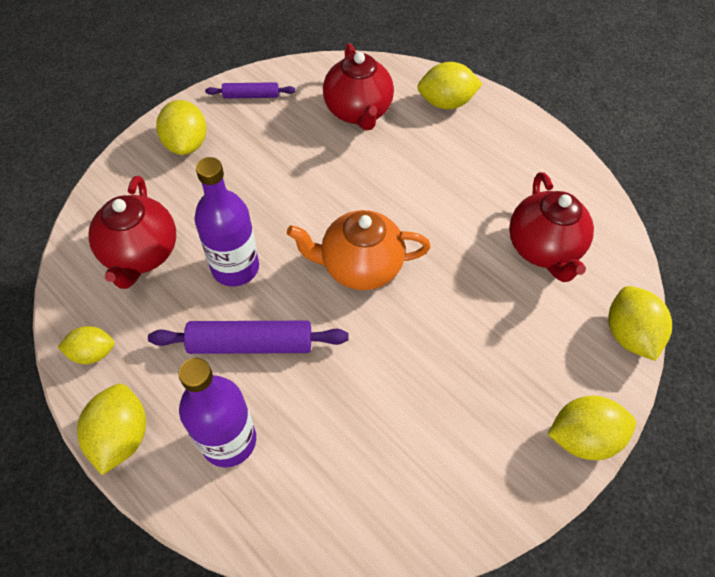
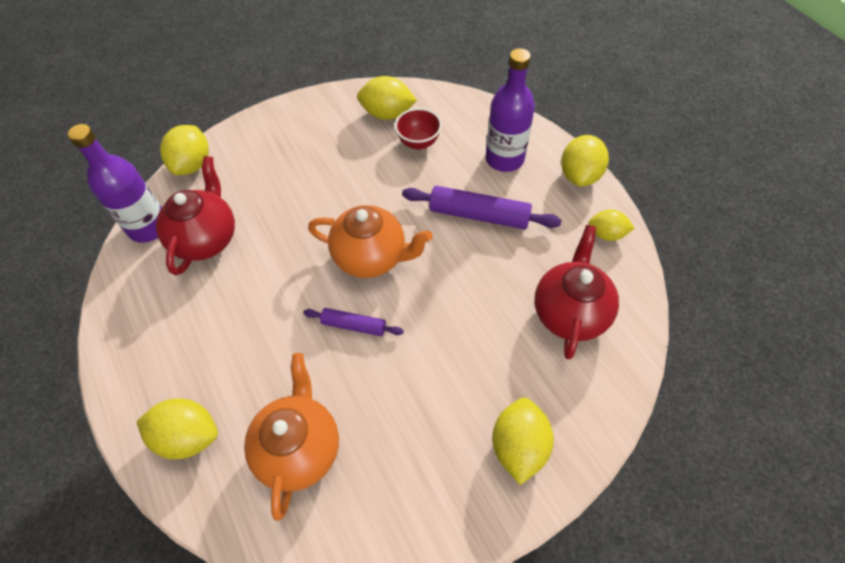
camera: 160 degrees left, 0 degrees up
purple bottle [194,157,259,286] -> purple bottle moved to [67,124,162,243]
purple rolling pin [205,82,295,98] -> purple rolling pin moved to [303,308,404,336]
red teapot [323,43,394,130] -> orange teapot [244,353,339,521]
yellow lemon [548,396,636,460] -> yellow lemon moved to [357,76,417,120]
none -> red bowl [395,108,442,150]

